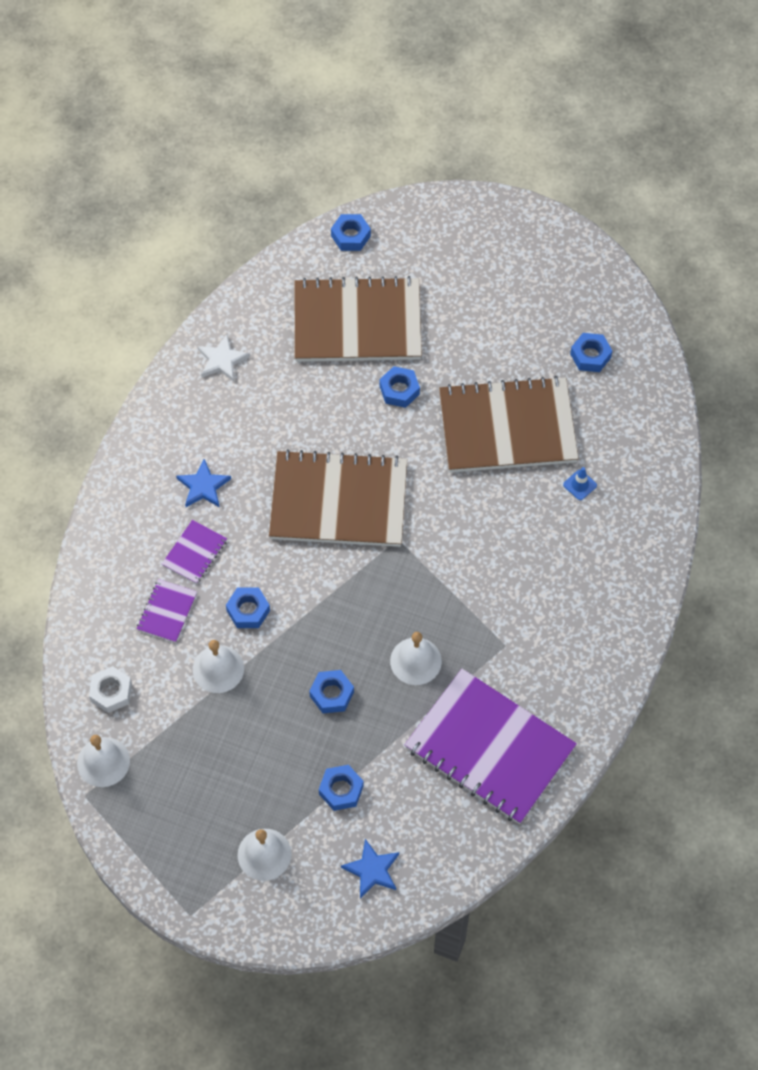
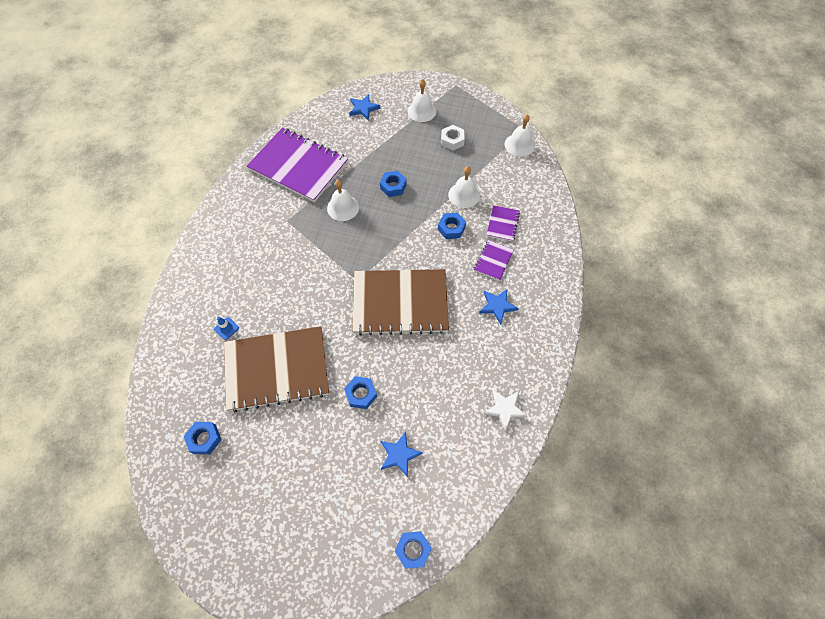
camera: 175 degrees right, 0 degrees up
white nut [89,666,132,713] -> white nut moved to [441,125,465,150]
brown notebook [294,276,422,362] -> blue star [380,431,423,477]
blue nut [319,765,364,811] -> none

